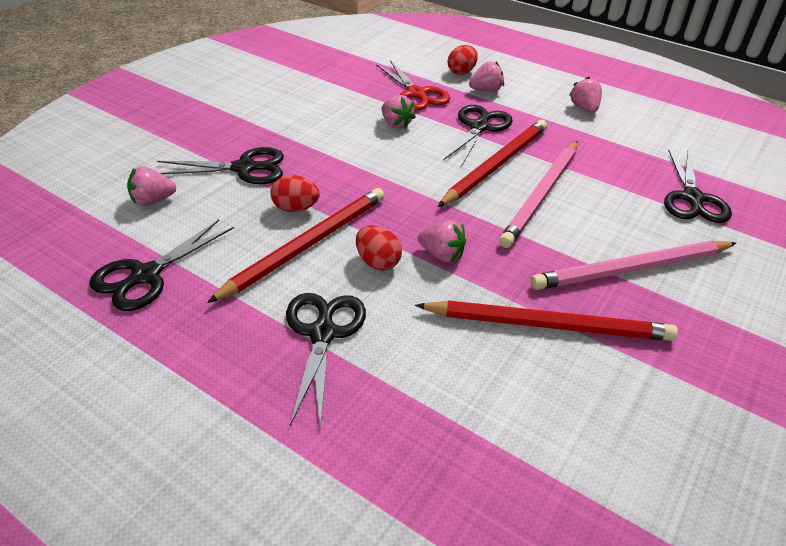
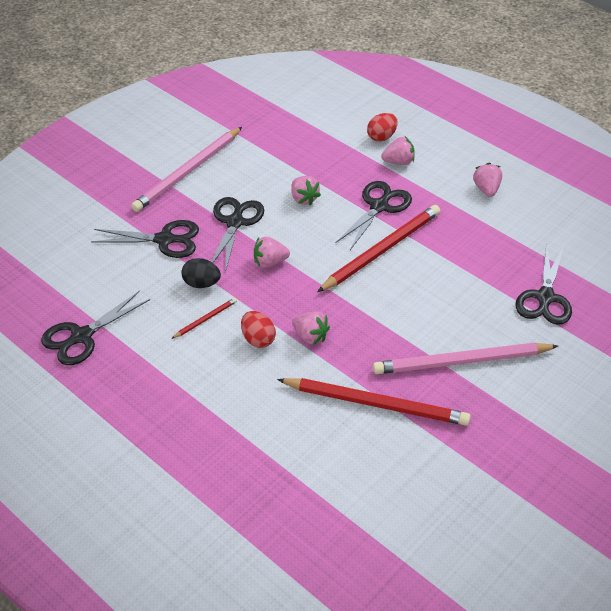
camera: 10 degrees right, 5 degrees up
pink strawberry [127,166,176,206] -> pink strawberry moved to [254,237,290,268]
red pencil [207,188,385,303] -> red pencil [171,298,237,339], size x0.44
red egg [270,175,320,212] -> black egg [181,258,221,288]
black scissors [286,293,366,427] -> black scissors moved to [212,197,264,273]
red scissors [376,60,450,111] -> none
pink pencil [499,141,578,248] -> pink pencil moved to [131,127,242,212]

